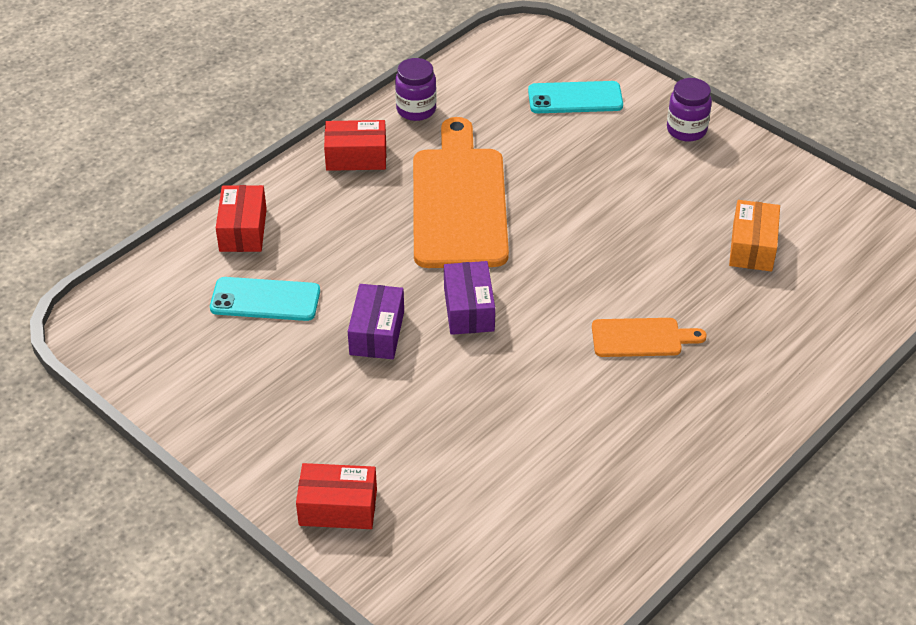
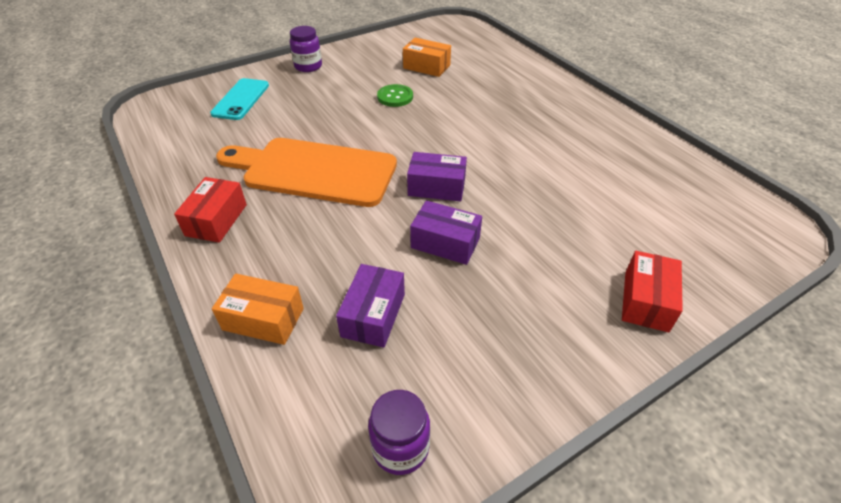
camera: 75 degrees left, 0 degrees up
turquoise phone [210,277,320,321] -> purple box [336,264,405,348]
red box [216,185,267,252] -> orange box [212,274,304,345]
purple jar [395,58,437,121] -> purple jar moved to [368,390,430,475]
orange cutting board [592,318,706,357] -> none
none -> green button [377,84,413,107]

